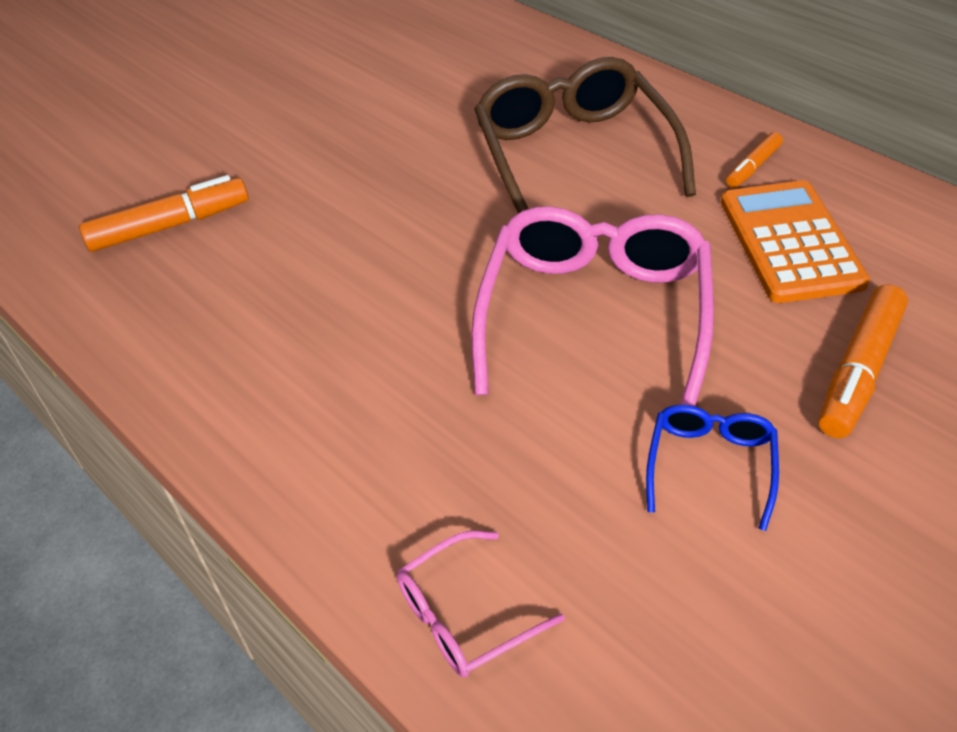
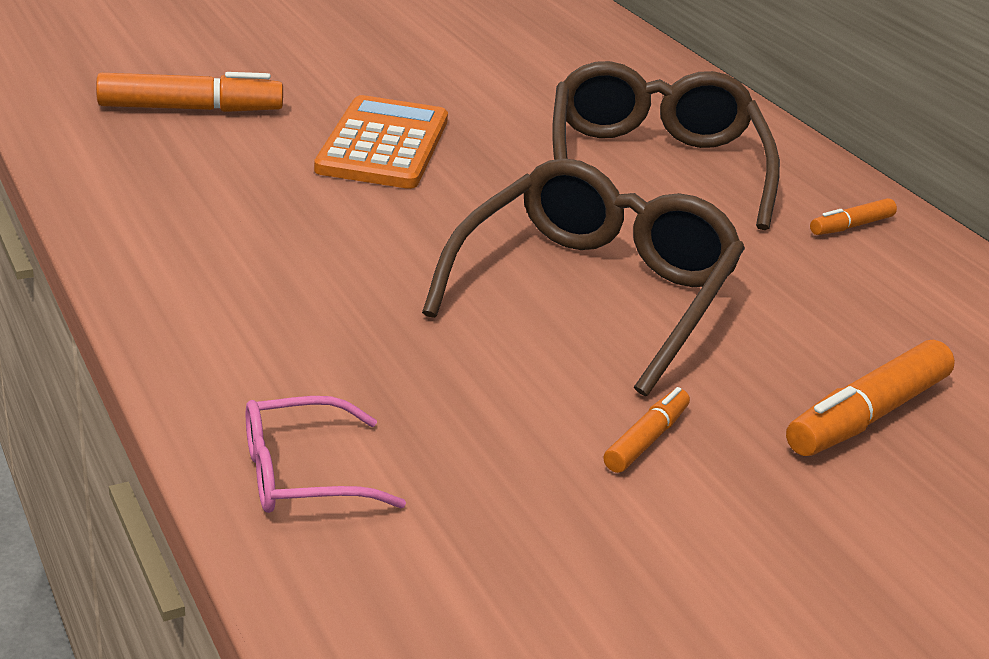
camera: 10 degrees right, 15 degrees down
pink glasses [471,206,714,406] -> brown glasses [422,158,745,396]
blue glasses [646,404,779,531] -> orange marker [604,387,690,473]
orange calculator [721,180,870,303] -> orange calculator moved to [314,95,448,189]

